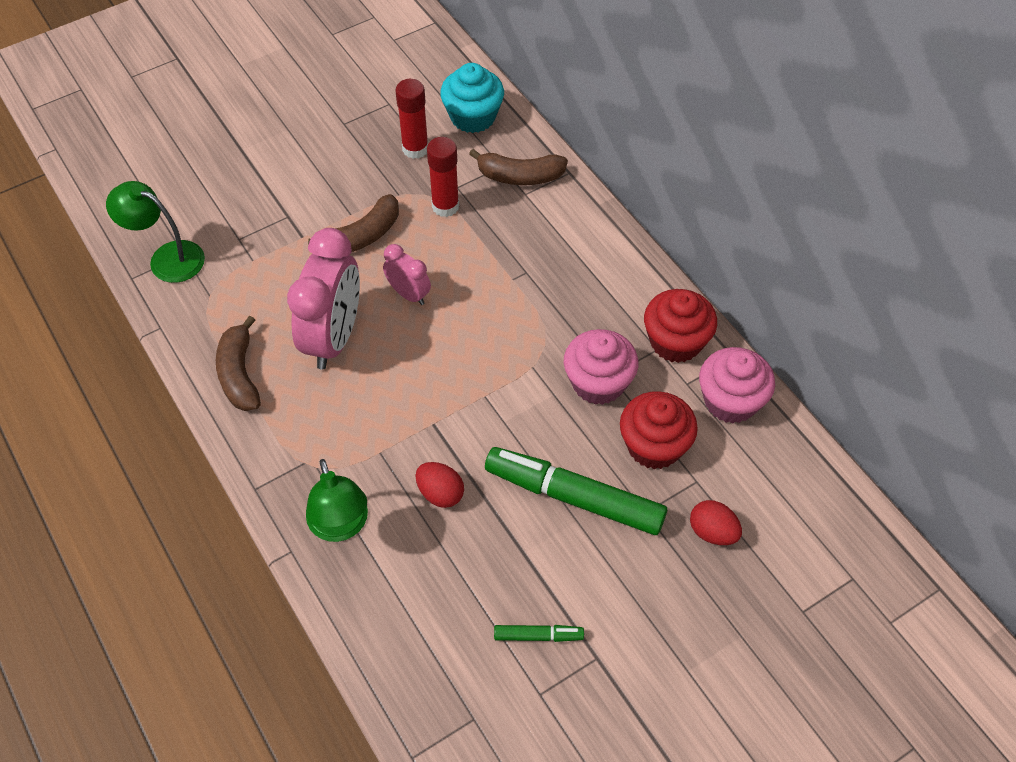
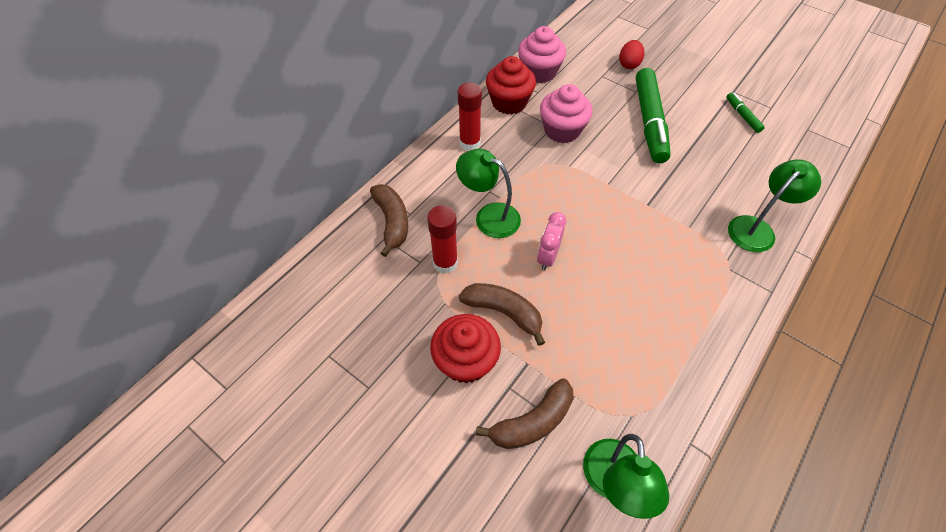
camera: 110 degrees left, 0 degrees up
brown banana [216,315,261,411] -> brown banana moved to [476,378,573,449]
pink clock [287,228,360,369] -> none
red glue stick [395,79,428,159] -> red glue stick moved to [458,82,482,151]
red egg [416,462,464,508] -> none
turquoise cupcake [440,63,504,133] -> none
red cupcake [620,391,698,469] -> red cupcake moved to [430,314,501,383]
none -> green lamp [456,149,521,238]

